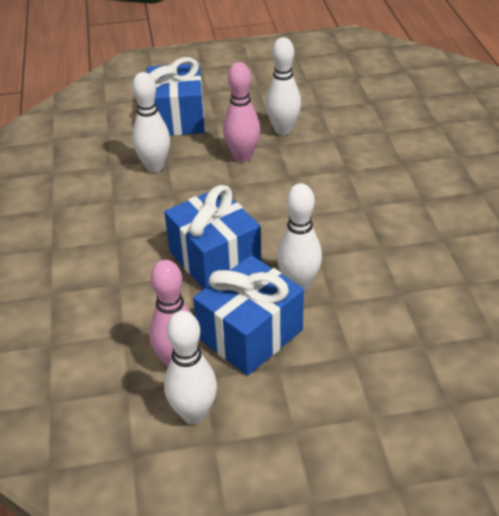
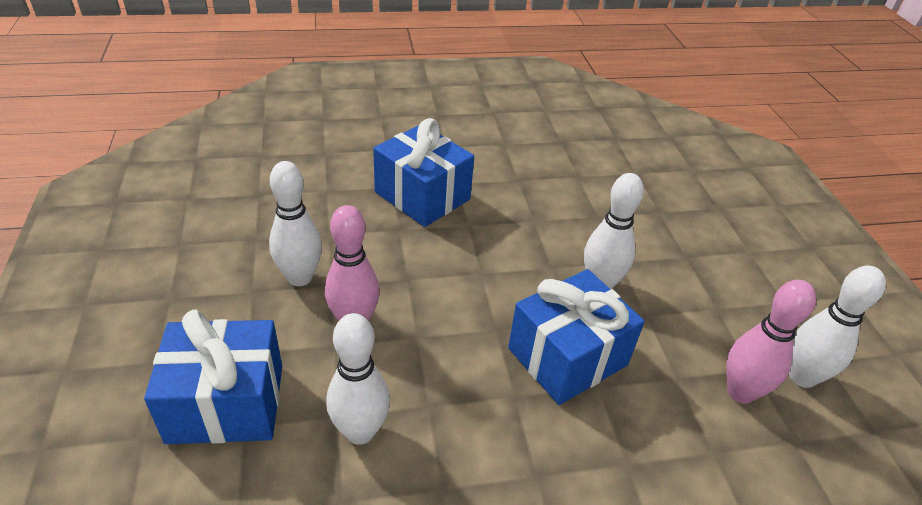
camera: 95 degrees left, 0 degrees up
blue gift [193,255,304,375] -> blue gift moved to [373,118,474,227]

